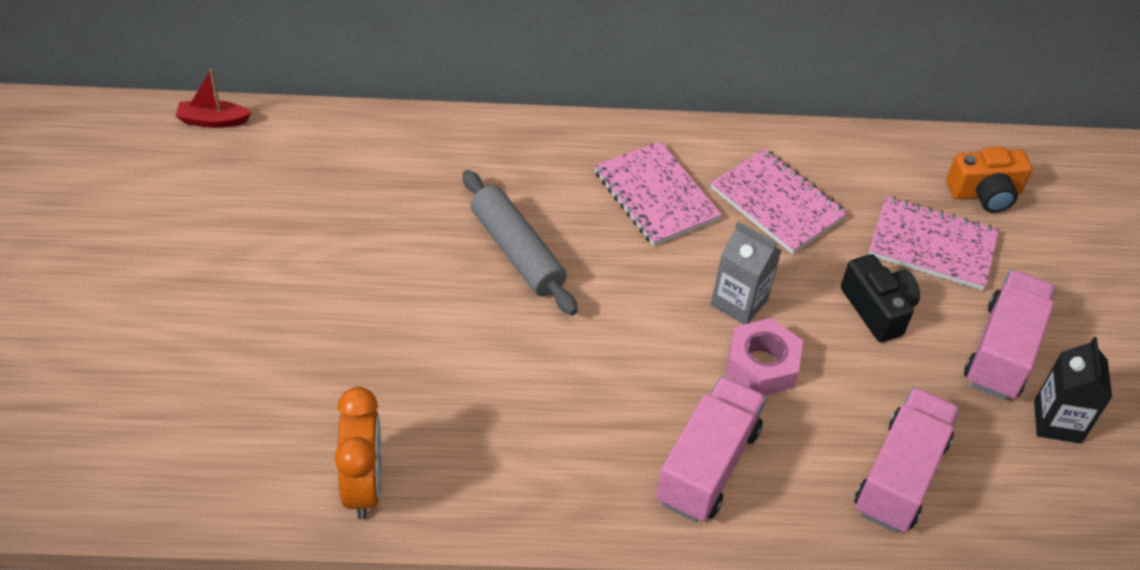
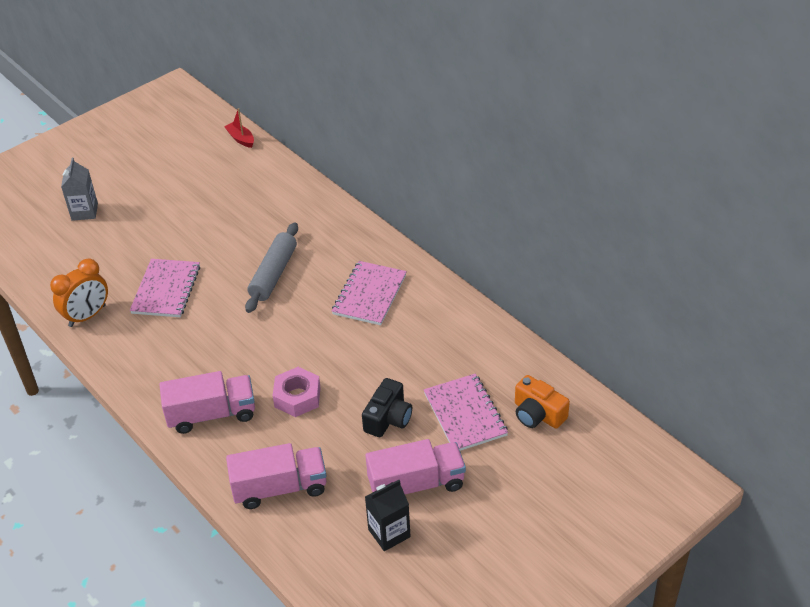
camera: 55 degrees right, 5 degrees down
pink notebook [711,148,848,254] -> pink notebook moved to [130,259,200,317]
grey carton [711,221,782,324] -> grey carton moved to [61,158,98,221]

